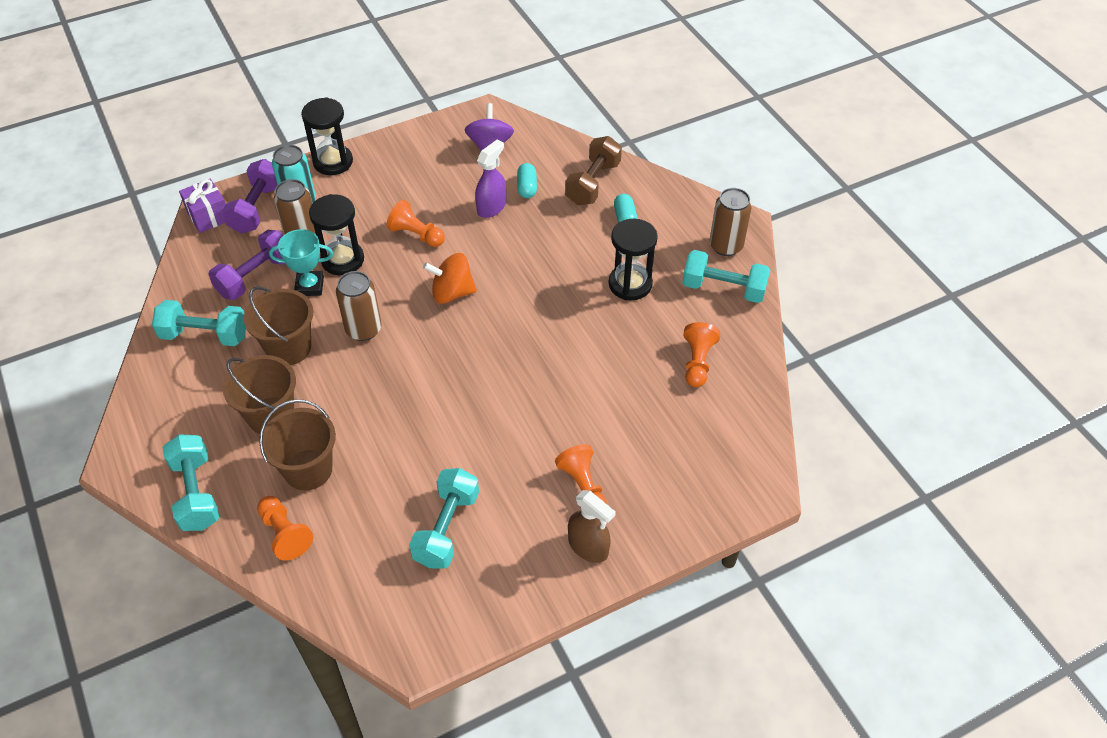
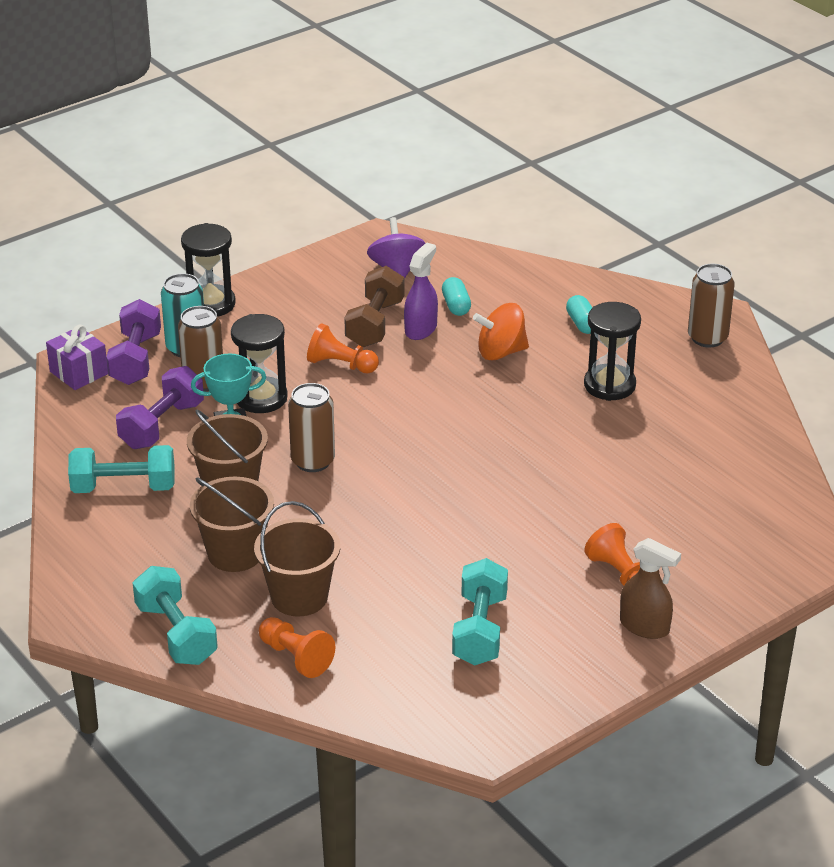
camera: 10 degrees left, 15 degrees down
orange spinning top [423,253,477,304] -> orange spinning top moved to [473,303,529,361]
brown dumbbell [565,136,622,205] -> brown dumbbell moved to [344,266,404,347]
turquoise dumbbell [682,250,770,303] -> none
orange pawn [683,322,720,387] -> none

